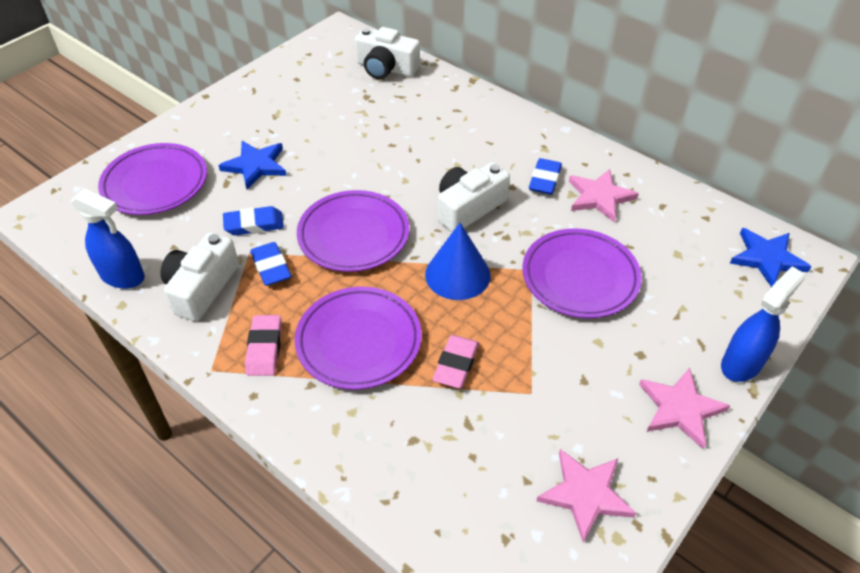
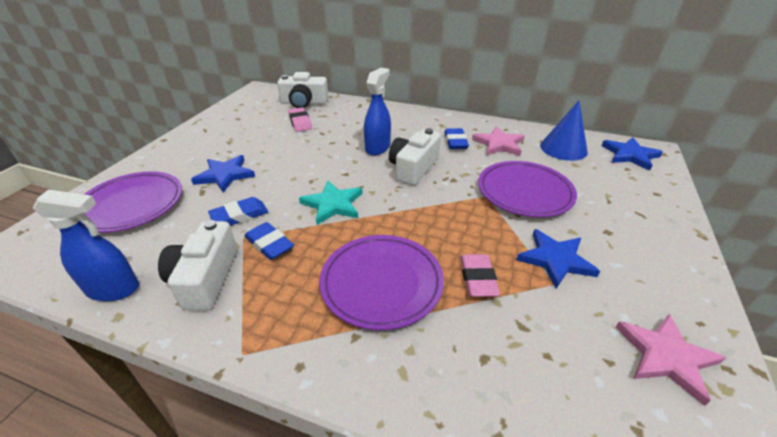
camera: 20 degrees left, 10 degrees down
pink eraser [245,315,282,376] -> pink eraser moved to [288,107,312,132]
purple plate [297,190,409,272] -> turquoise star [299,181,363,225]
blue cone [425,223,490,300] -> blue cone moved to [540,101,588,161]
pink star [639,368,730,449] -> none
blue spray bottle [721,266,805,382] -> blue spray bottle moved to [364,68,391,155]
none -> blue star [516,229,600,289]

